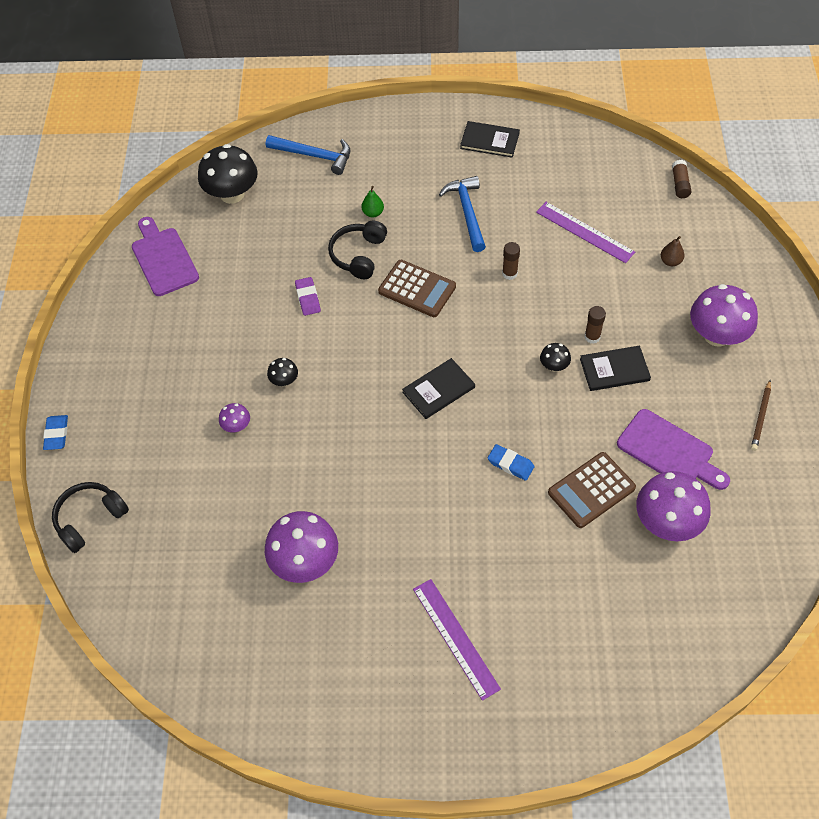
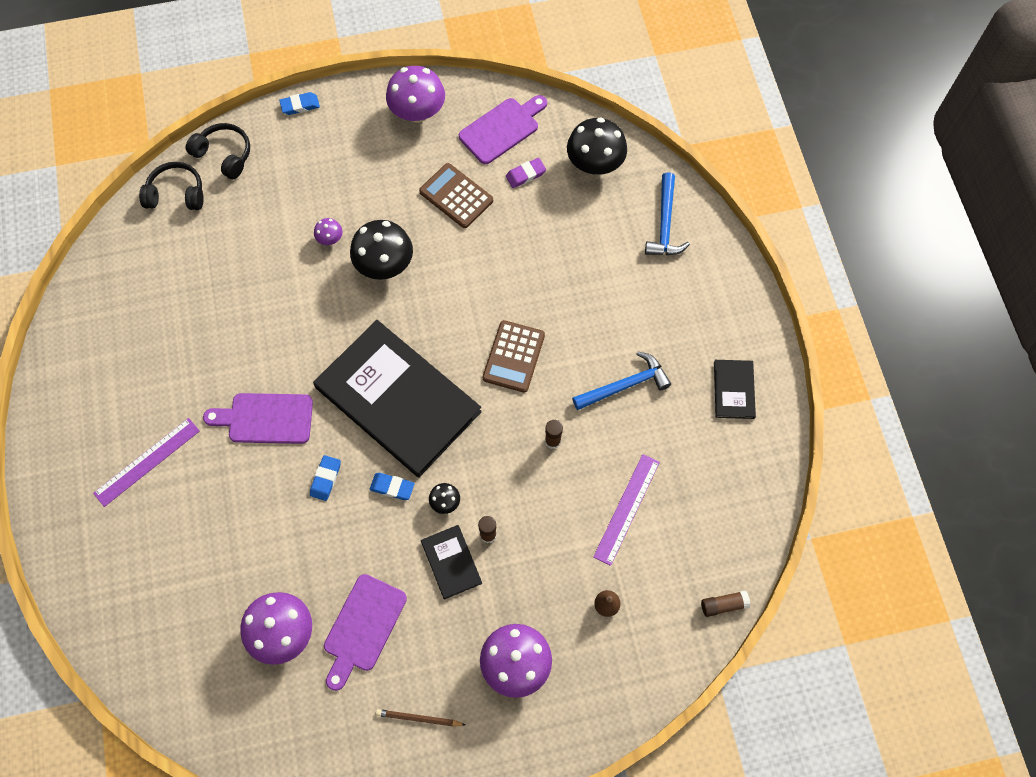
camera: 75 degrees right, 10 degrees up
purple mushroom [265,511,338,583] -> purple mushroom moved to [386,66,445,123]
black mushroom [267,358,298,386] -> black mushroom [350,220,413,280], size x2.14
purple eraser [295,277,321,316] -> purple eraser moved to [506,158,546,188]
black headphones [328,221,387,279] -> black headphones moved to [139,162,204,210]
green pear [362,186,384,217] -> none
black book [402,358,475,419] -> black book [313,320,482,477], size x2.37
brown calculator [548,452,636,528] -> brown calculator moved to [419,163,493,228]
none -> purple cutting board [203,393,313,444]
none -> blue eraser [370,473,414,500]

